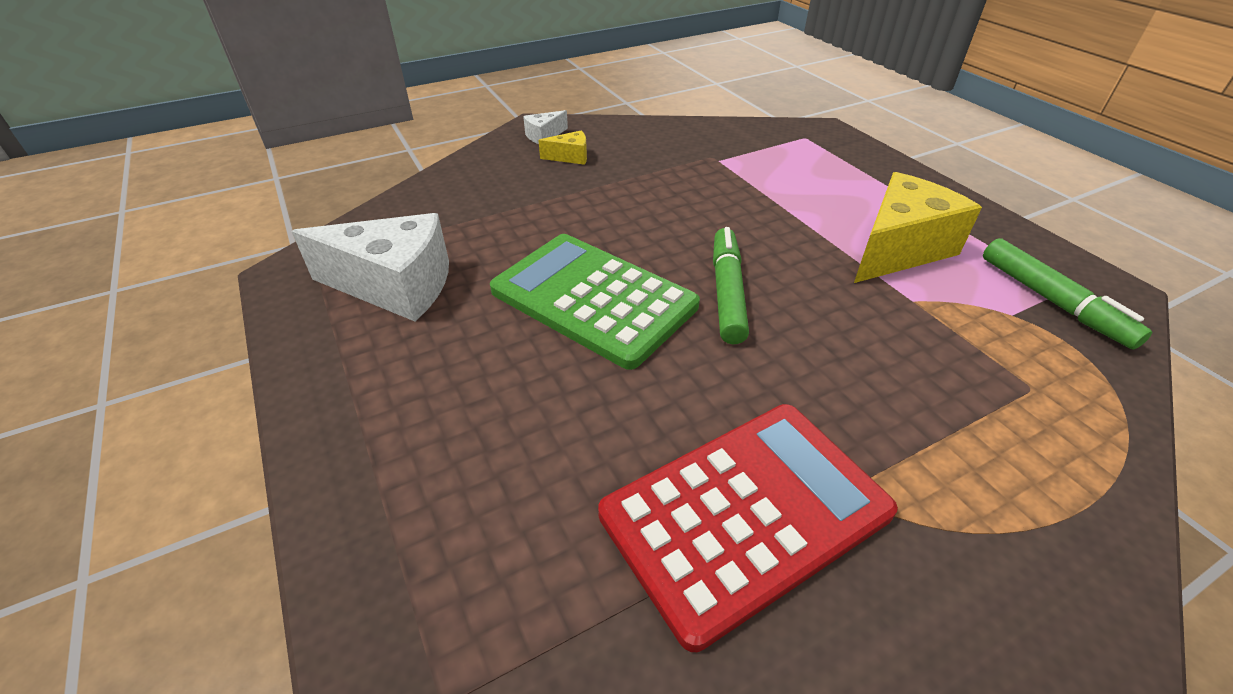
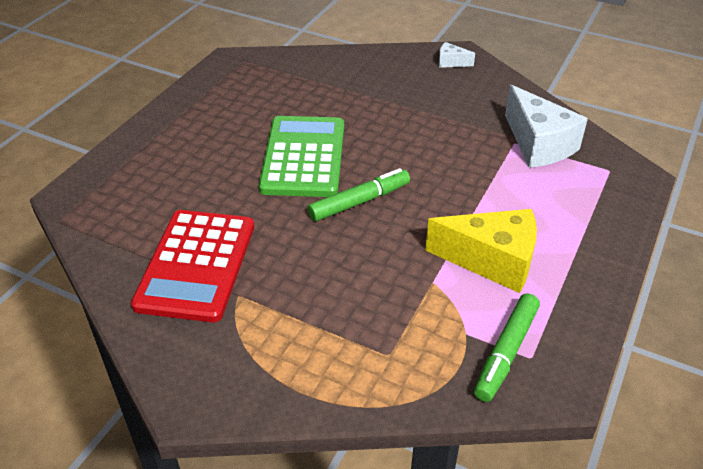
camera: 55 degrees right, 0 degrees up
white cheese [292,213,449,321] -> white cheese moved to [505,85,588,168]
yellow cheese [538,130,587,165] -> none
red calculator [598,404,898,652] -> red calculator turned 75 degrees clockwise [131,210,254,322]

